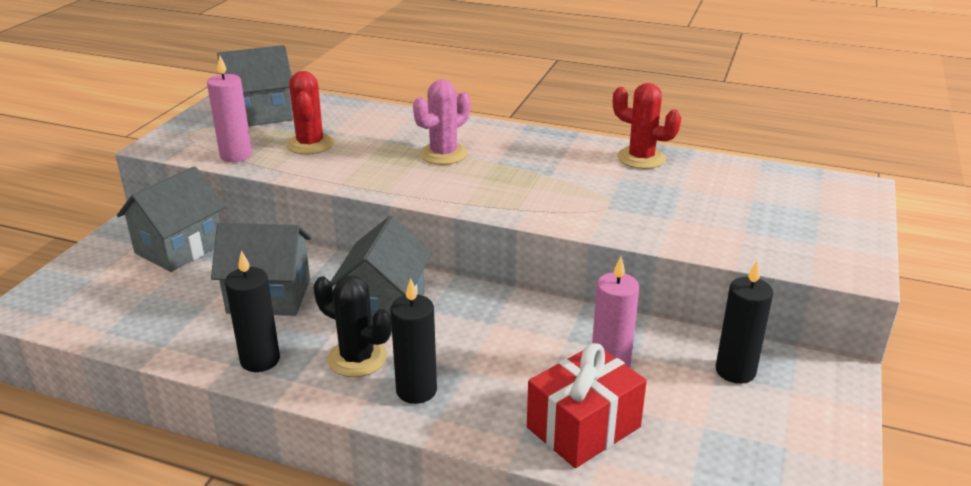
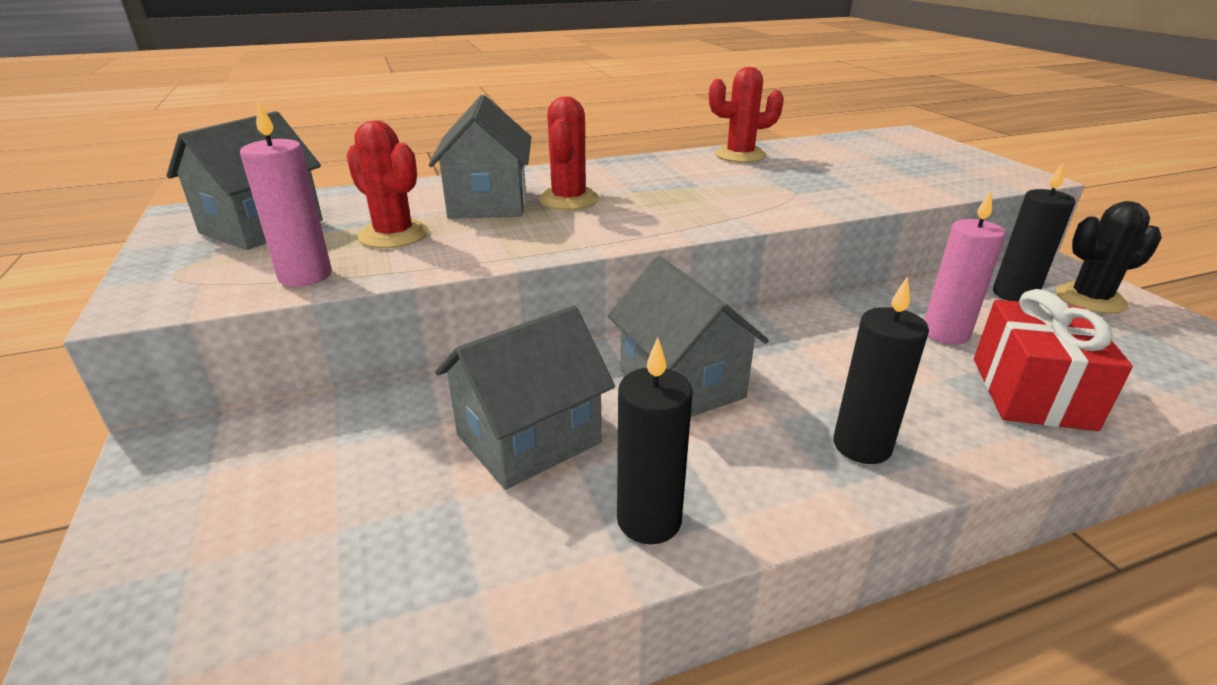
camera: 40 degrees left, 0 degrees up
grey house [117,166,225,272] -> grey house moved to [429,95,531,218]
black cactus [314,276,391,377] -> black cactus moved to [1056,201,1162,314]
pink cactus [413,79,471,165] -> red cactus [539,96,599,210]

